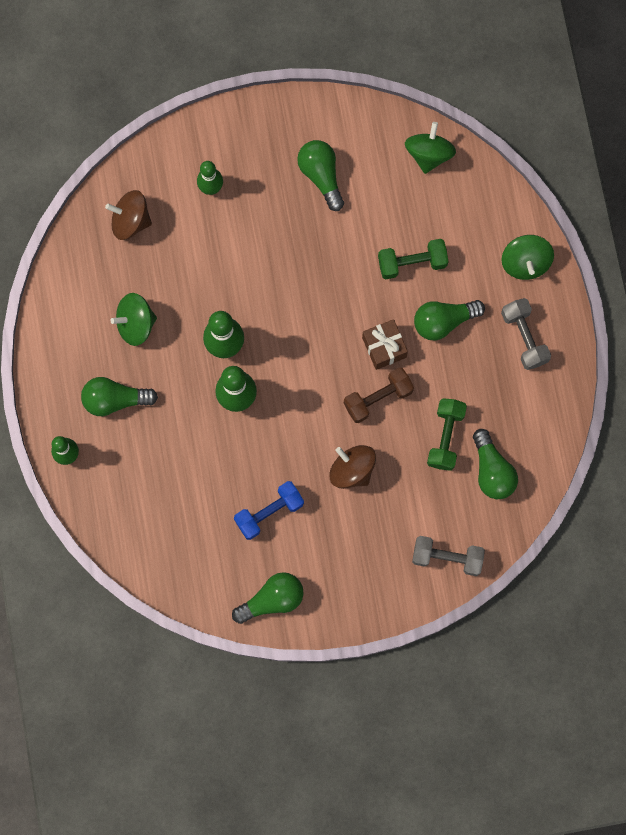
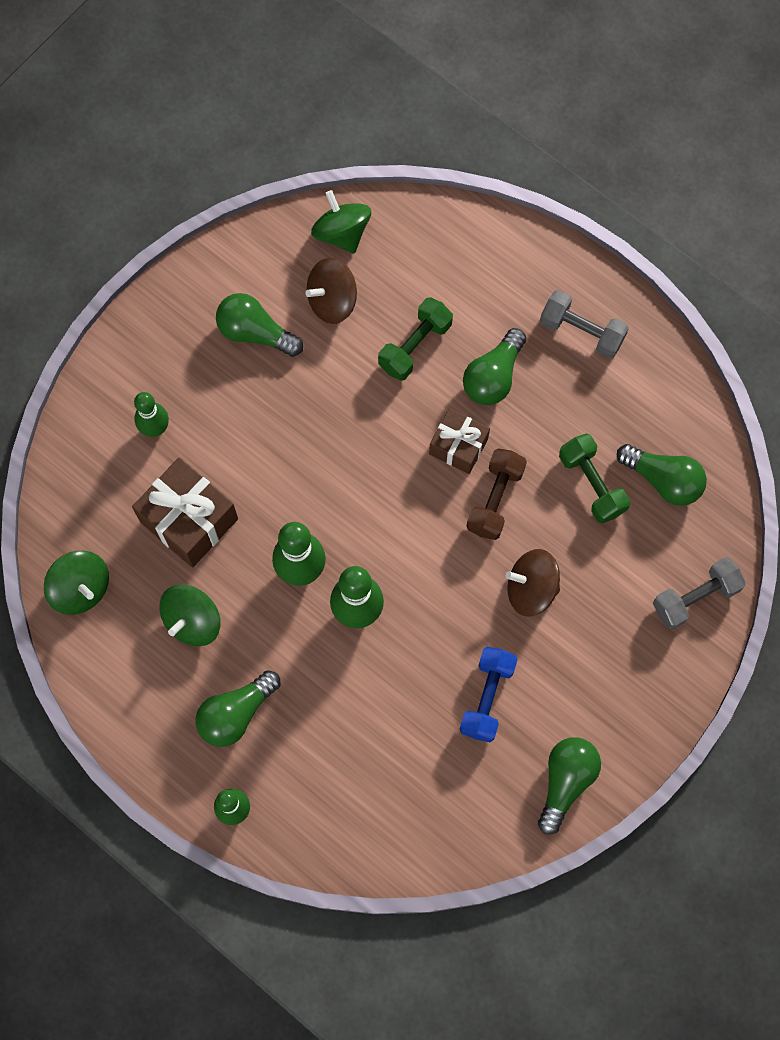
camera: 40 degrees left, 5 degrees down
brown spinning top [105,190,152,240] -> brown spinning top moved to [306,258,357,324]
green spinning top [501,235,554,280] -> green spinning top moved to [44,551,109,615]
none -> brown gift [132,457,238,567]

